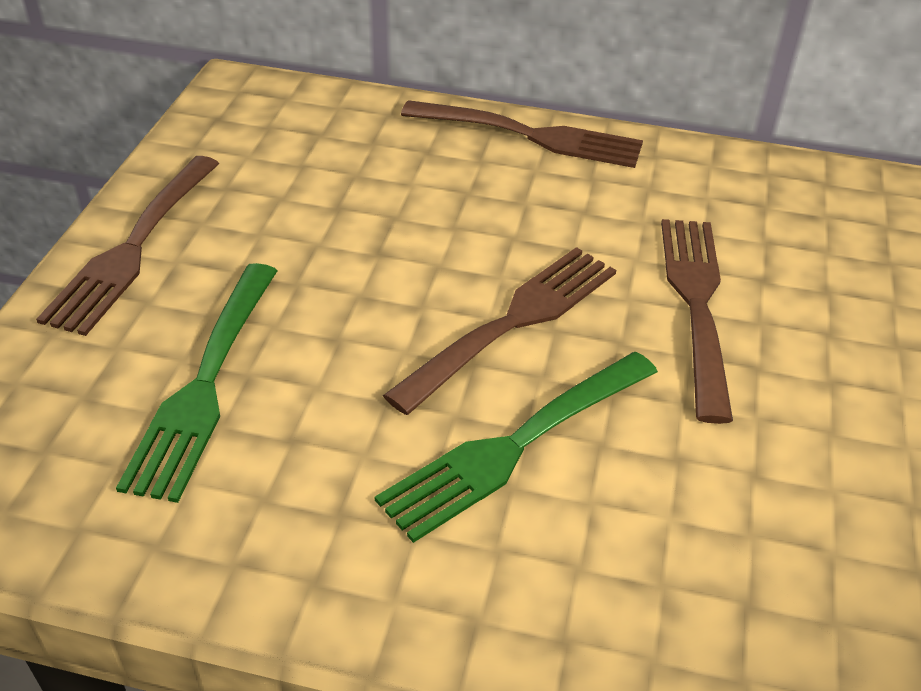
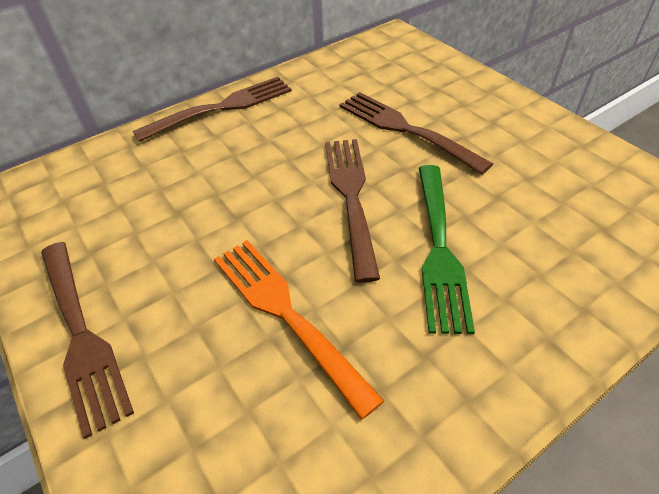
camera: 45 degrees left, 5 degrees up
green fork [116,263,277,503] -> none
none -> orange fork [214,240,384,420]

